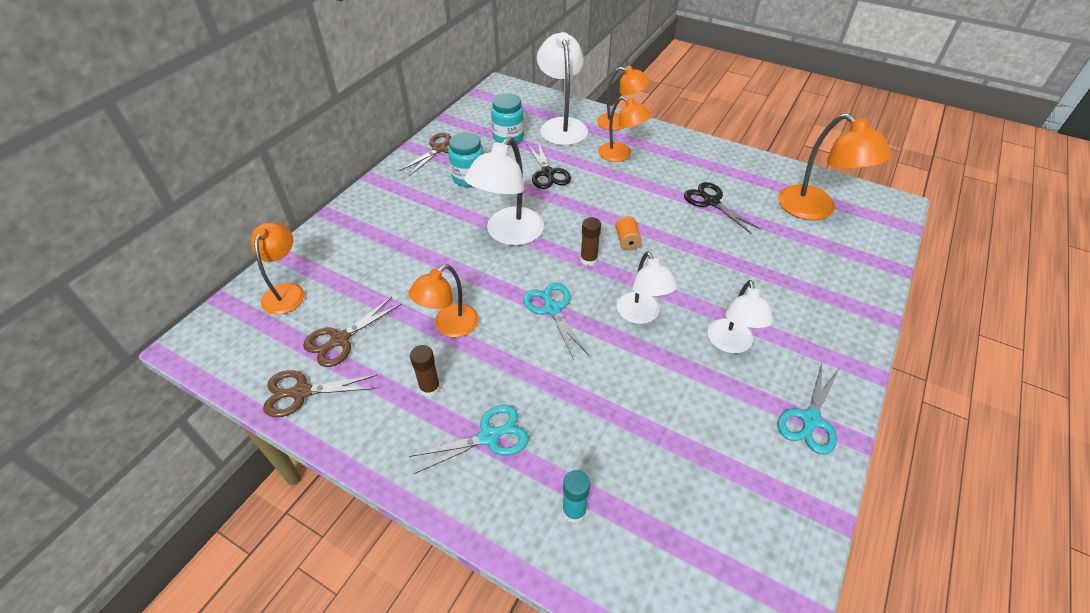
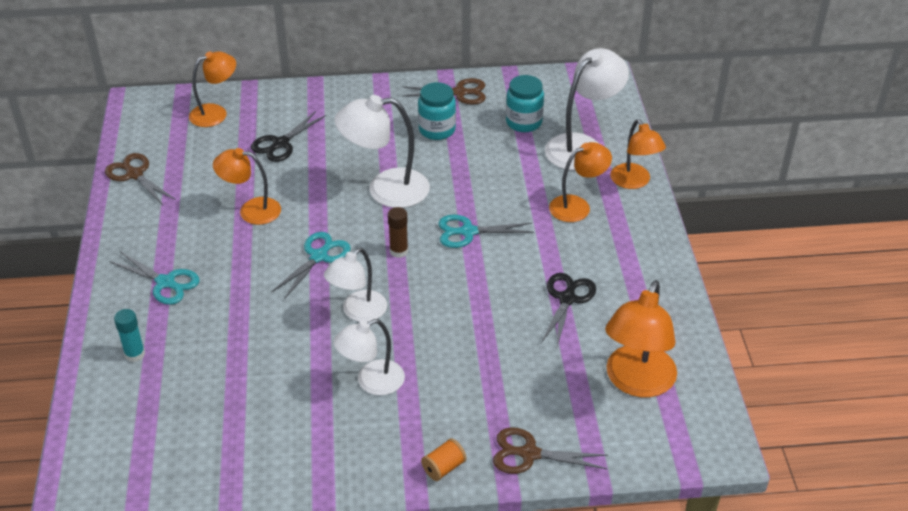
camera: 55 degrees right, 5 degrees down
brown scissors [303,297,401,367] -> brown scissors moved to [493,427,608,474]
brown glue stick [410,345,441,397] -> none
black scissors [527,141,571,189] -> black scissors moved to [251,111,326,162]
orange lamp [598,96,651,162] -> orange lamp turned 120 degrees counterclockwise [549,142,612,222]
orange spool [615,216,642,251] -> orange spool moved to [421,438,466,481]
turquoise scissors [778,363,839,454] -> turquoise scissors moved to [438,215,534,248]

